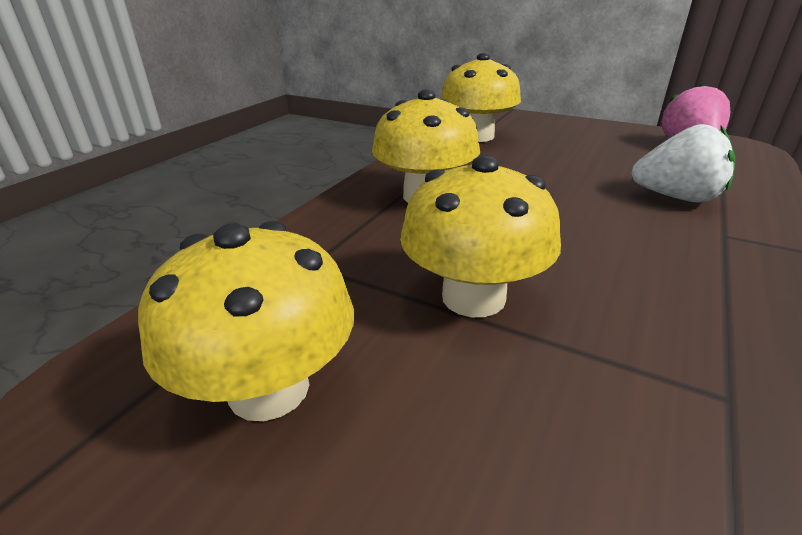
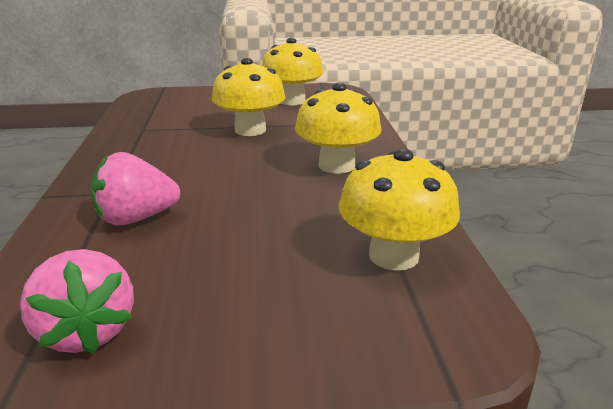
camera: 145 degrees right, 5 degrees down
white strawberry [631,124,735,203] -> pink strawberry [90,152,180,226]

